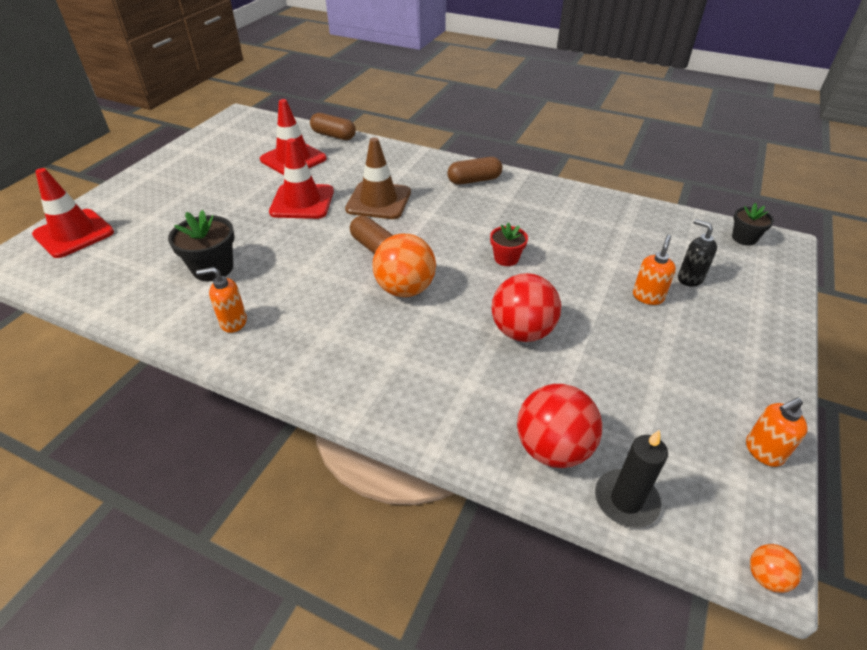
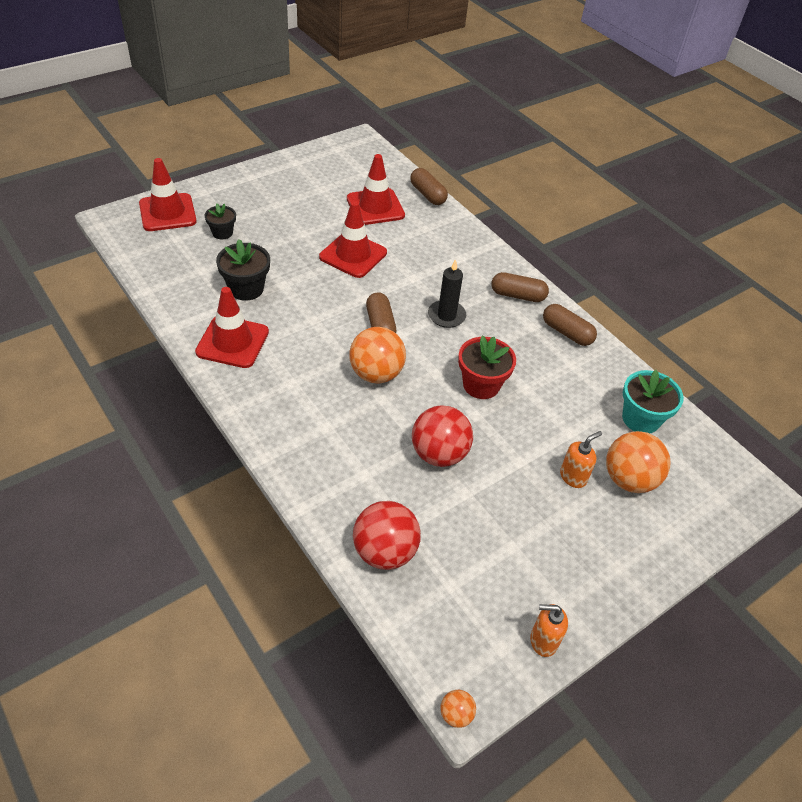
camera: 25 degrees right, 5 degrees up
orange soap dispenser [196,267,247,333] -> red traffic cone [195,287,269,368]
brown traffic cone [345,137,411,219] -> none
red flower pot [490,222,528,266] -> red flower pot [458,335,516,399], size x1.59
black candle [595,430,668,528] -> black candle moved to [428,259,466,328]
black soap dispenser [678,219,717,287] -> orange ball [606,431,670,493]
black flower pot [732,203,774,246] -> black flower pot moved to [205,204,236,239]
none -> brown capsule [543,304,597,346]
none -> turquoise flower pot [622,370,684,433]

